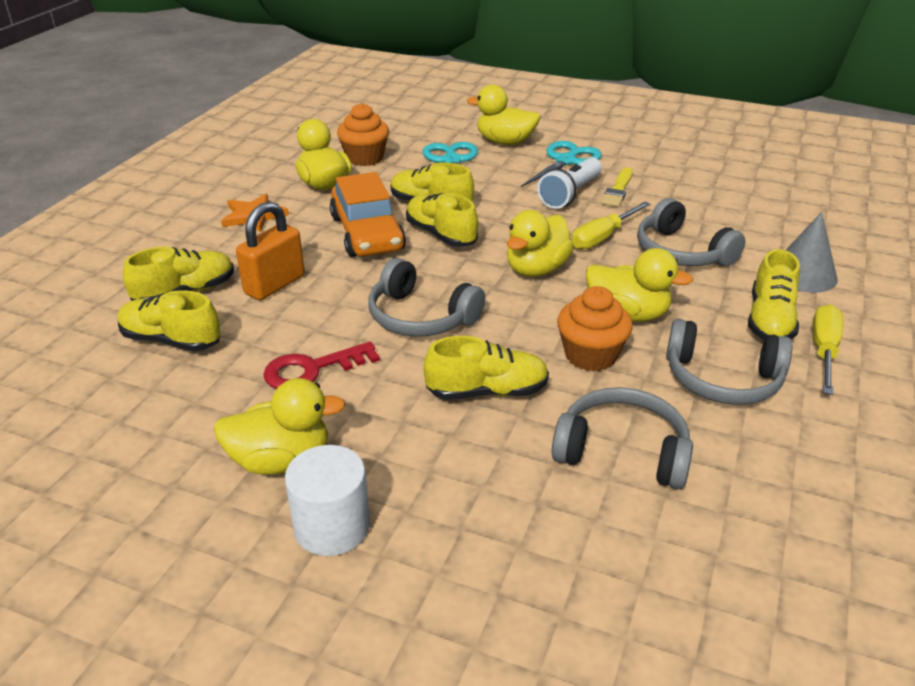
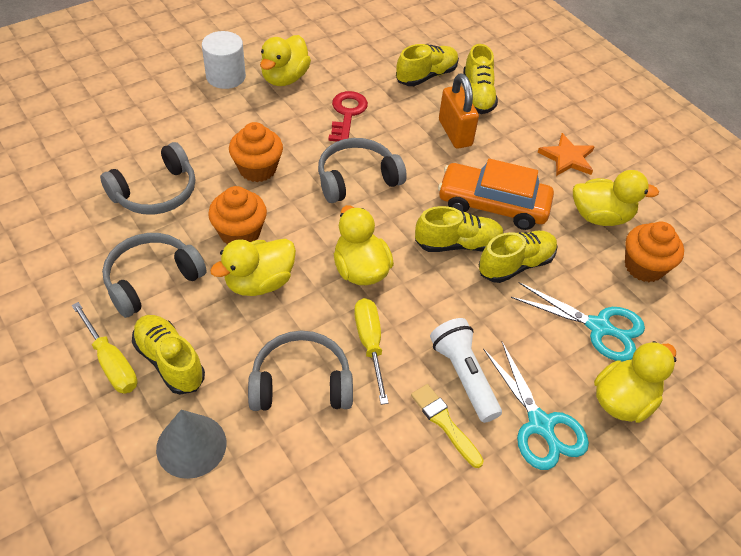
camera: 120 degrees right, 15 degrees up
yellow shoe [424,336,549,400] -> orange cupcake [229,122,283,182]

